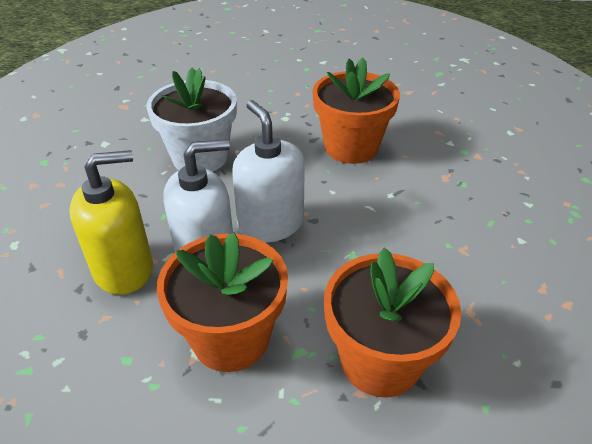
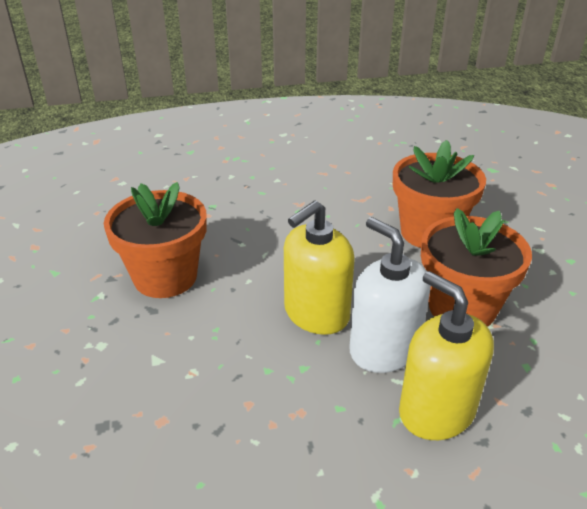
camera: 105 degrees left, 5 degrees down
white flower pot [146,68,237,172] -> none
white soap dispenser [232,100,305,243] -> yellow soap dispenser [284,200,355,335]

